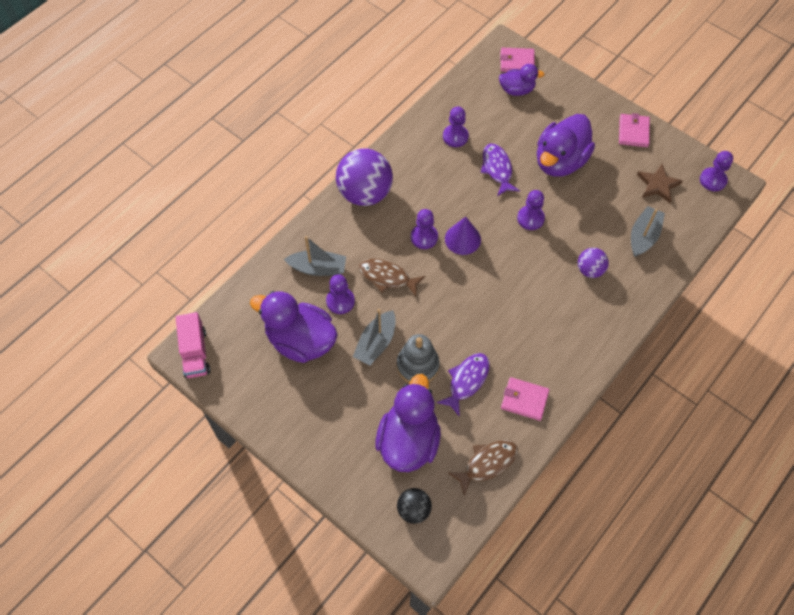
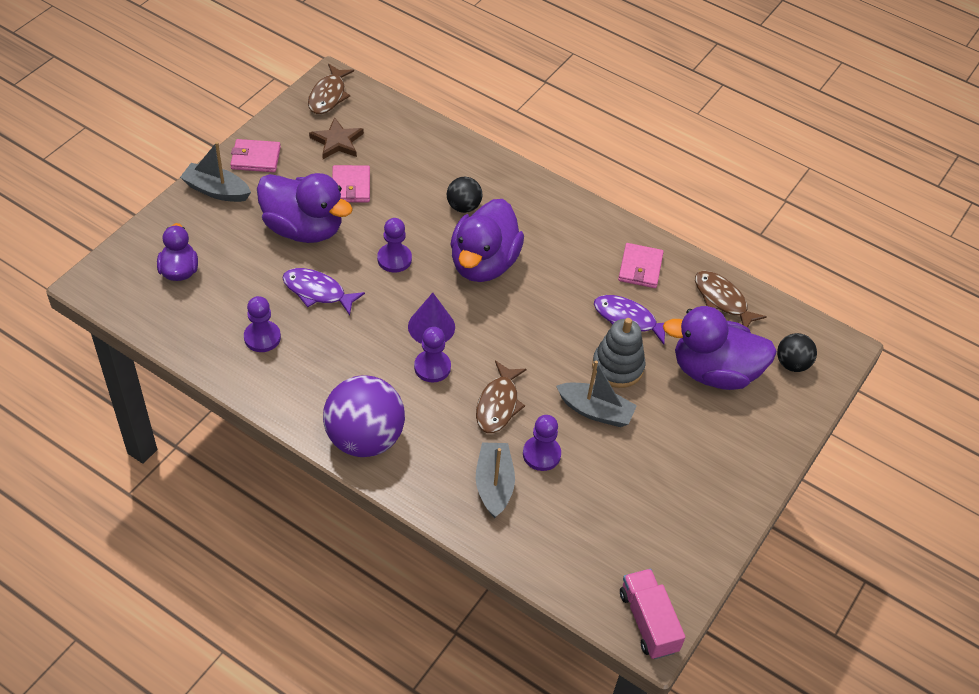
camera: 100 degrees left, 10 degrees down
pink truck [176,312,211,378] -> pink truck turned 90 degrees counterclockwise [620,569,686,659]
purple duck [250,291,338,363] -> purple duck moved to [450,199,524,282]
purple fish [481,144,520,196] -> purple fish turned 45 degrees clockwise [282,268,365,316]
pink wallet [500,48,535,72] -> pink wallet moved to [332,165,370,202]
purple ball [578,248,609,278] -> black ball [447,177,483,213]
grey boat [631,206,665,257] -> grey boat moved to [180,142,251,202]
purple pawn [700,151,733,191] -> brown fish [308,64,354,114]

